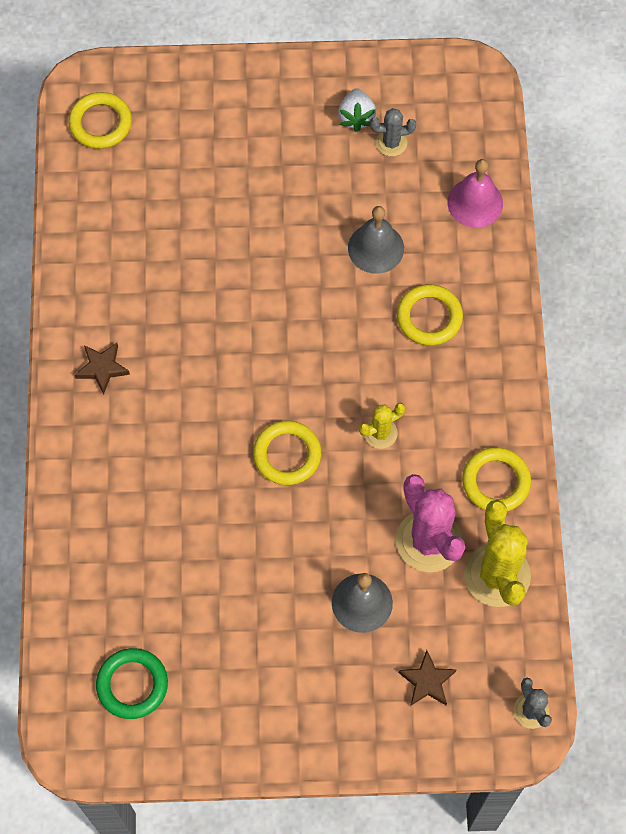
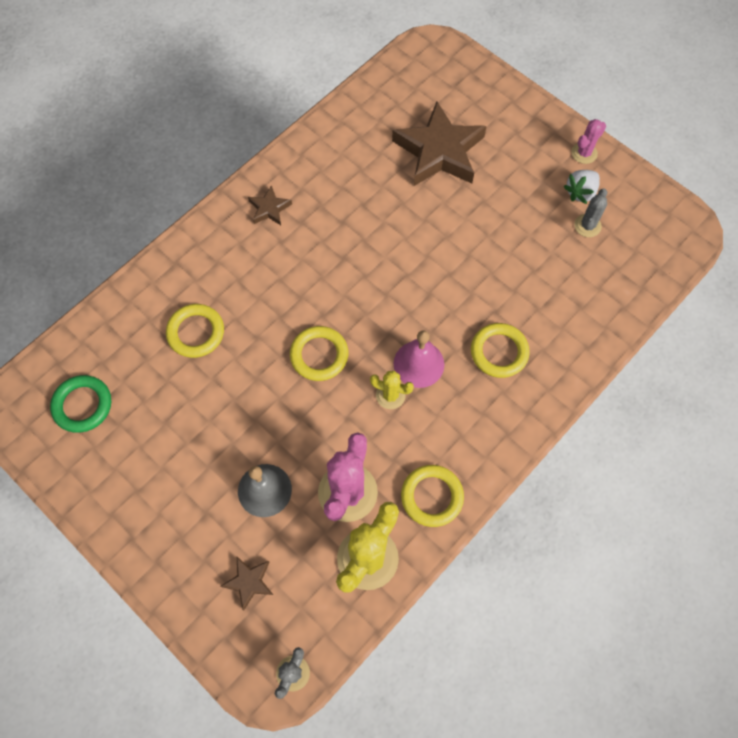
camera: 45 degrees right, 0 degrees up
yellow ring [68,92,132,149] -> yellow ring moved to [166,304,224,358]
grey bell [348,206,404,274] -> none
grey cactus [370,108,416,156] -> grey cactus turned 75 degrees clockwise [574,188,607,237]
pink bell [447,159,503,228] -> pink bell moved to [394,330,444,388]
none -> brown star [392,101,487,186]
none -> pink cactus [571,119,606,164]

